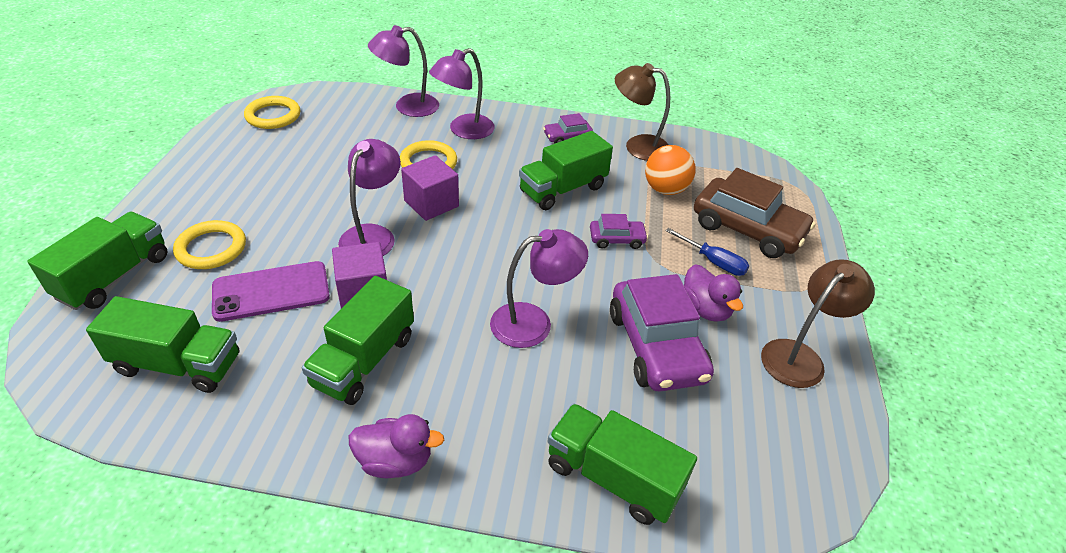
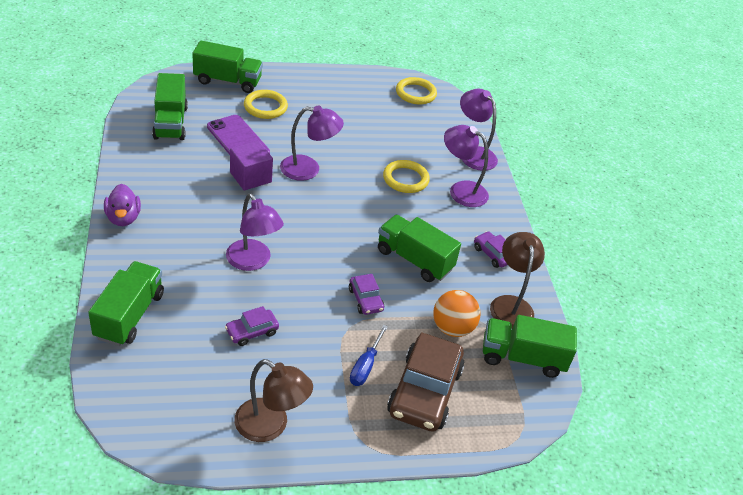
camera: 70 degrees right, 0 degrees up
green truck [302,276,414,405] -> green truck moved to [483,315,577,378]
purple cube [401,155,459,221] -> none
purple car [610,274,714,392] -> purple car [225,306,279,346], size x0.49
purple duck [684,264,743,322] -> none

